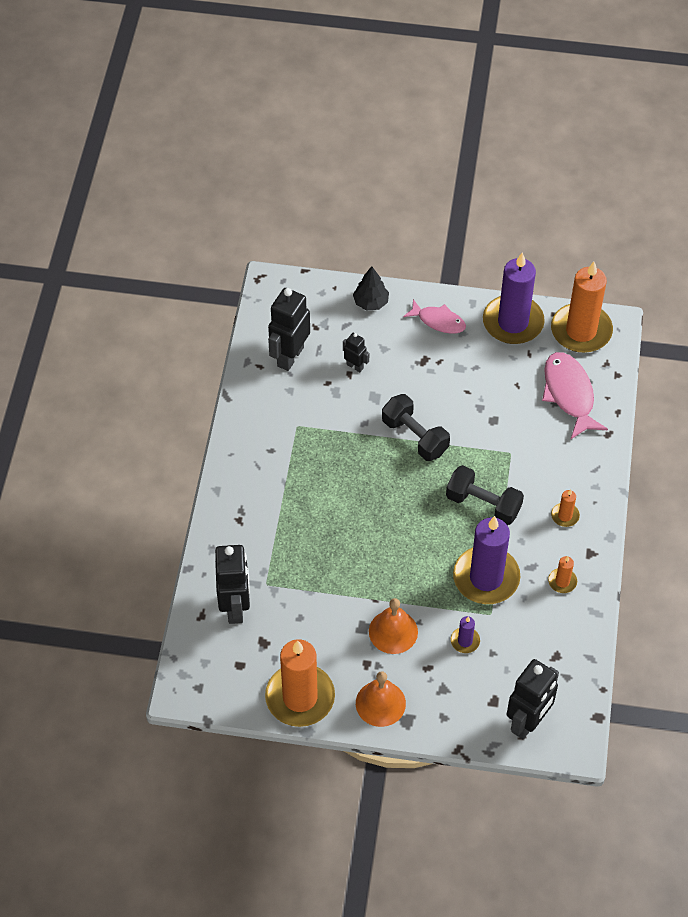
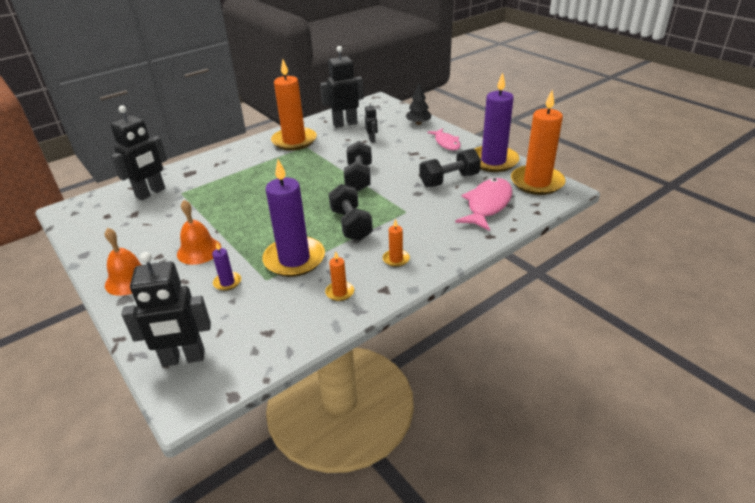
camera: 45 degrees right, 20 degrees down
orange candle [265,639,335,727] -> orange candle moved to [271,59,317,151]
none -> black dumbbell [420,149,481,187]

